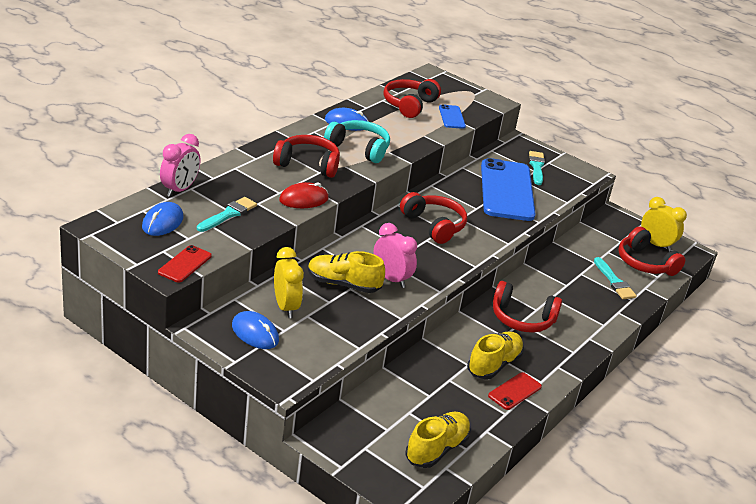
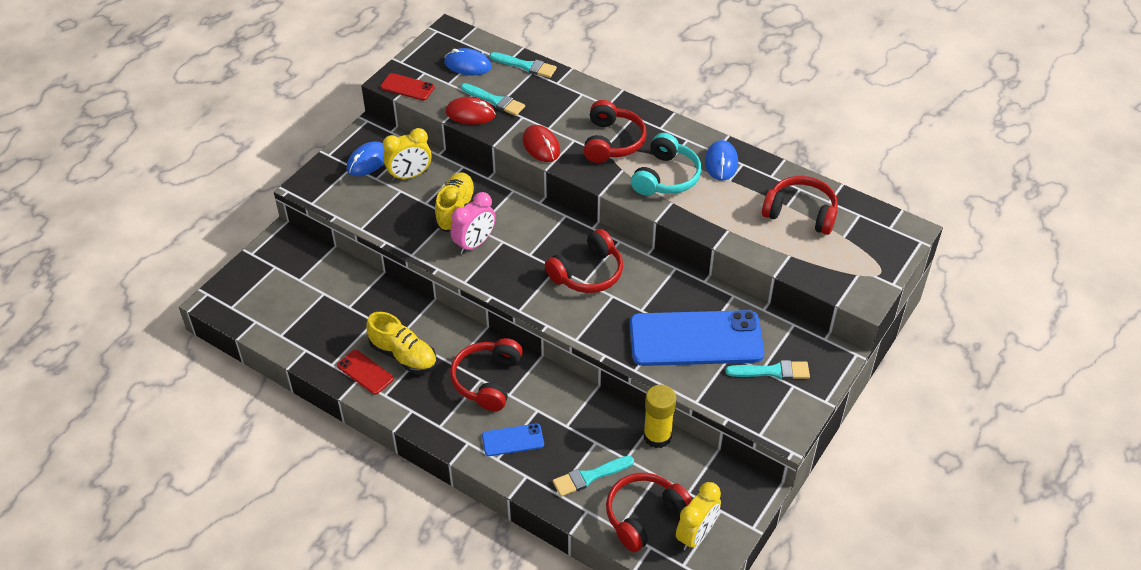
camera: 90 degrees right, 15 degrees up
pink clock [160,134,201,197] -> turquoise brush [490,52,557,78]
yellow shoe [405,412,471,468] -> none
blue phone [439,104,466,129] -> blue phone moved to [482,424,544,456]
none -> red mouse [446,97,496,125]
none -> yellow glue stick [643,385,676,448]

